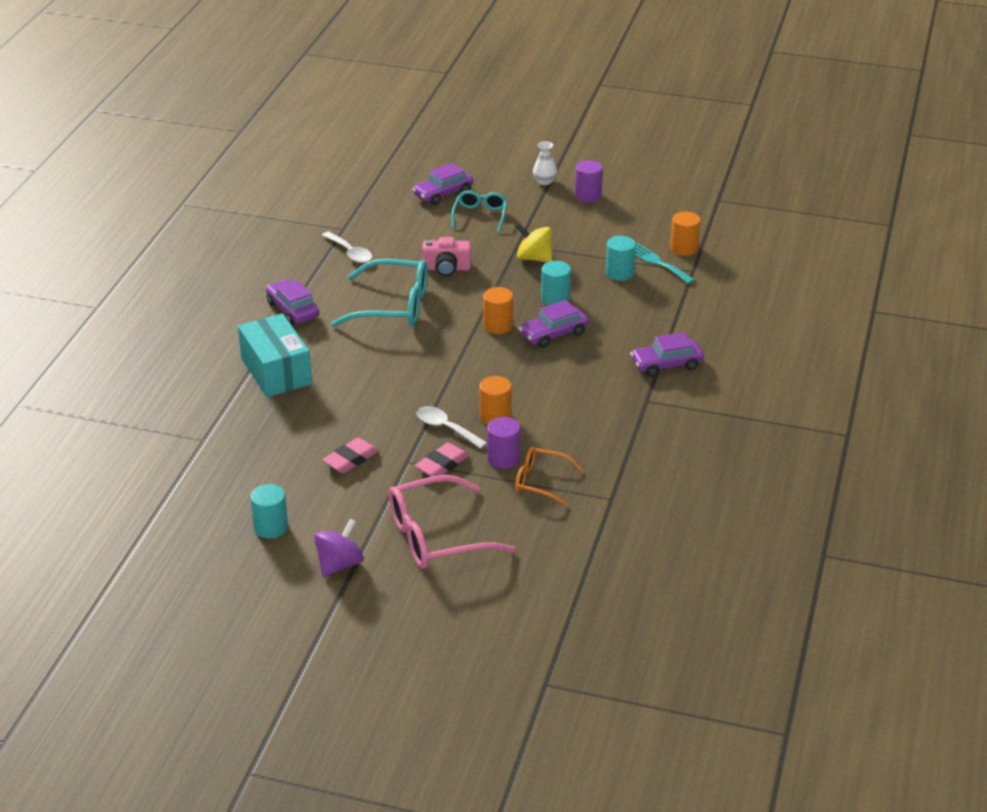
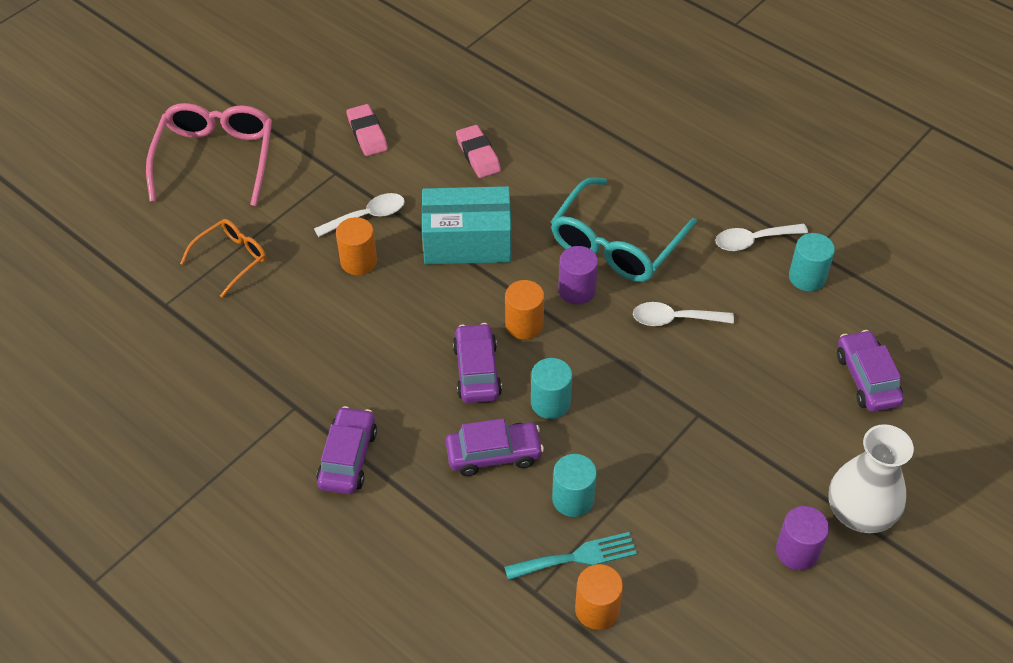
camera: 115 degrees right, 15 degrees up
turquoise box [238,314,312,397] -> turquoise box moved to [421,186,511,264]
turquoise cylinder [250,484,288,539] -> turquoise cylinder moved to [789,233,835,291]
purple car [266,279,319,325] -> purple car moved to [446,419,544,476]
purple spinning top [314,518,364,577] -> none
pink eraser [415,443,469,477] -> pink eraser moved to [456,125,501,178]
pink camera [422,237,471,276] -> white spoon [633,302,734,326]
turquoise glasses [451,190,507,233] -> none
purple cylinder [487,417,520,469] -> purple cylinder moved to [558,246,598,305]
yellow spinning top [516,223,553,262] -> none
white vase [533,141,557,185] -> white vase [829,424,914,533], size x1.87

